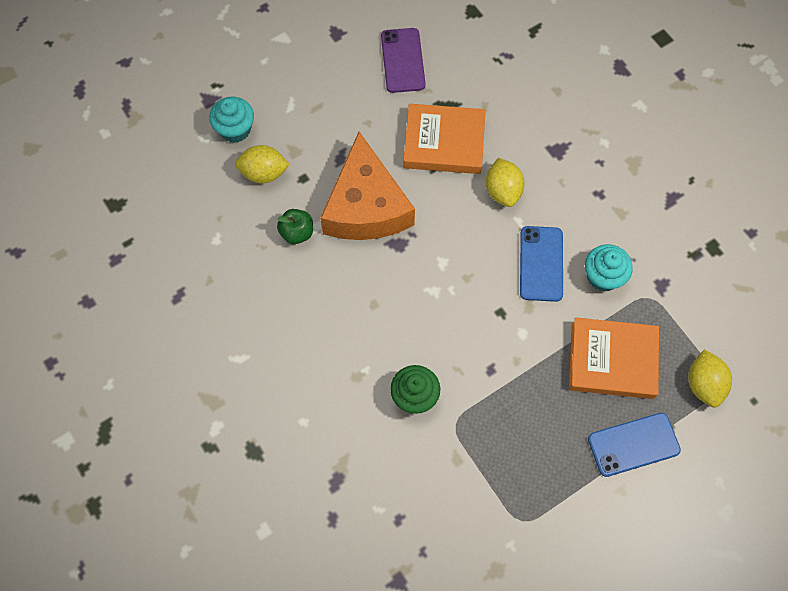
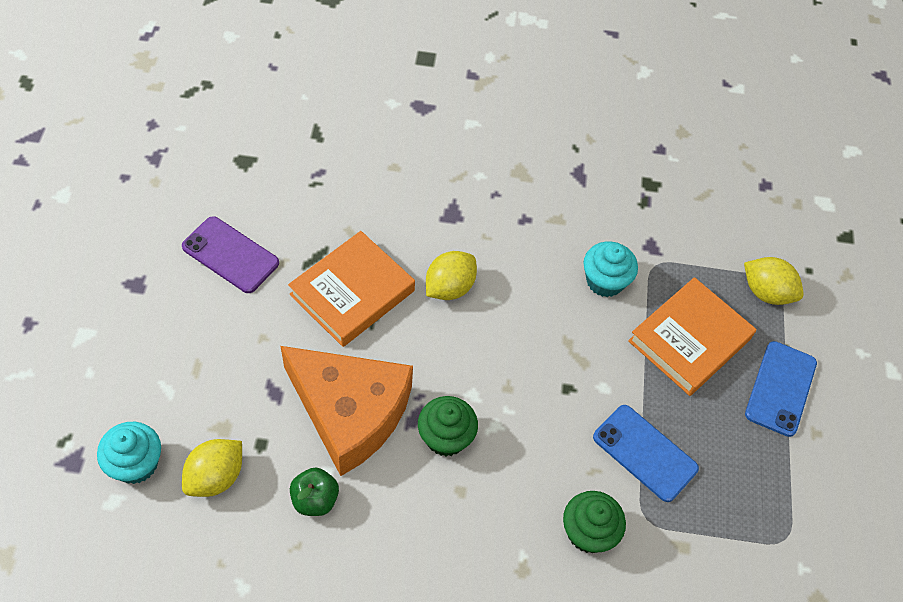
camera: 55 degrees left, 10 degrees down
yellow lemon [486,158,525,207] -> yellow lemon turned 75 degrees counterclockwise [426,251,477,300]
blue phone [520,226,563,302] -> blue phone moved to [593,405,699,502]
none -> green cupcake [418,396,478,457]

